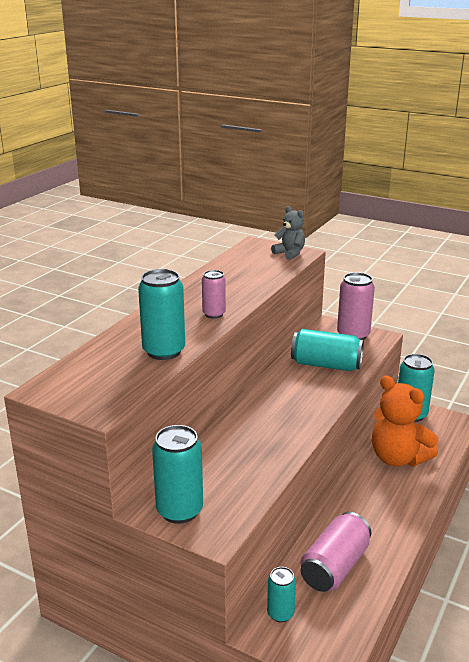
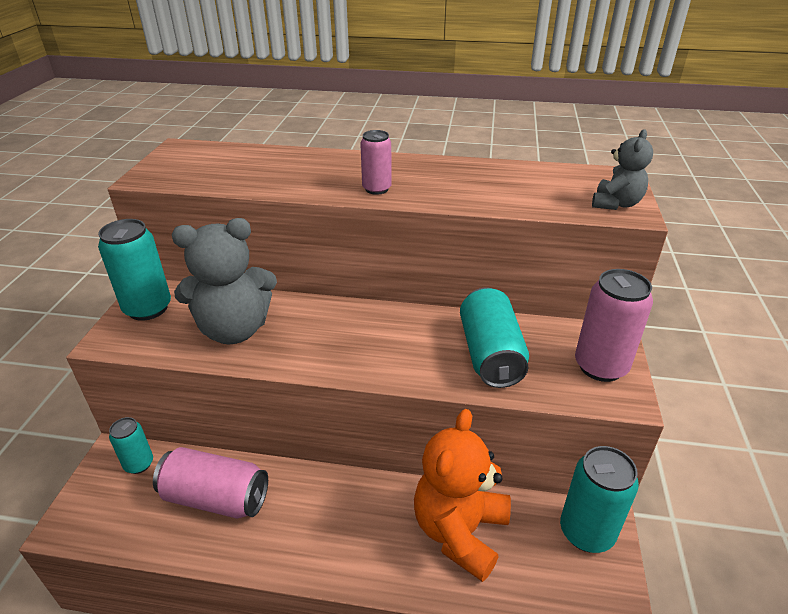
camera: 70 degrees right, 10 degrees up
turquoise can [138,269,185,360] -> none
none -> grey teddy bear [172,218,277,344]

